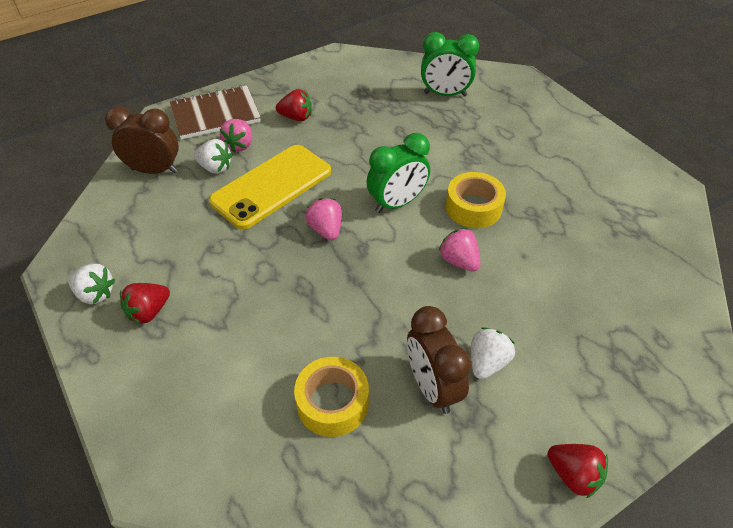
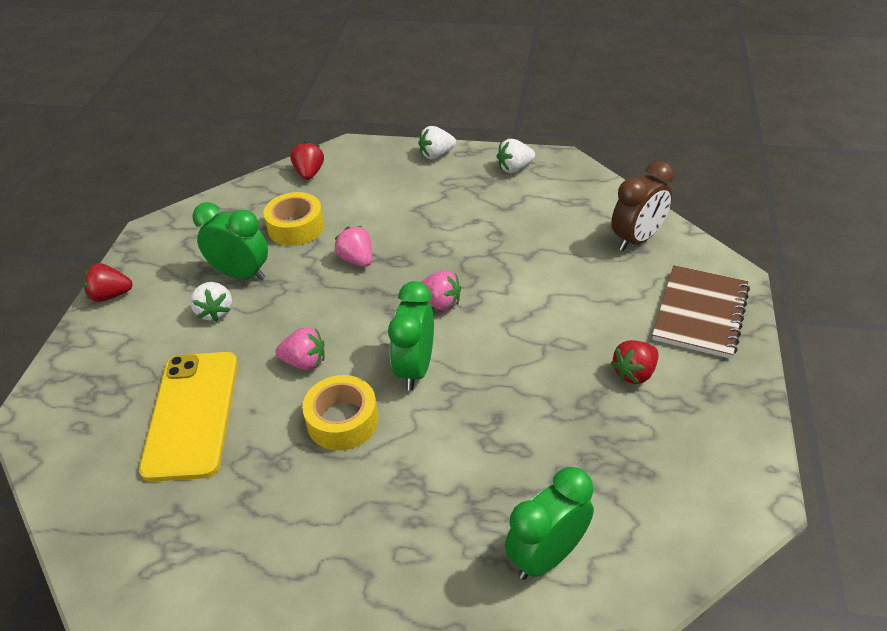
camera: 135 degrees right, 5 degrees down
red strawberry [120,283,170,324] -> red strawberry moved to [290,141,324,180]
white strawberry [193,139,232,174] -> white strawberry moved to [418,126,456,159]
yellow phone [209,145,331,230] -> yellow phone moved to [139,352,238,482]
pink strawberry [220,119,252,153] -> pink strawberry moved to [335,226,372,267]
brown clock [407,306,471,414] -> green clock [192,202,268,280]

